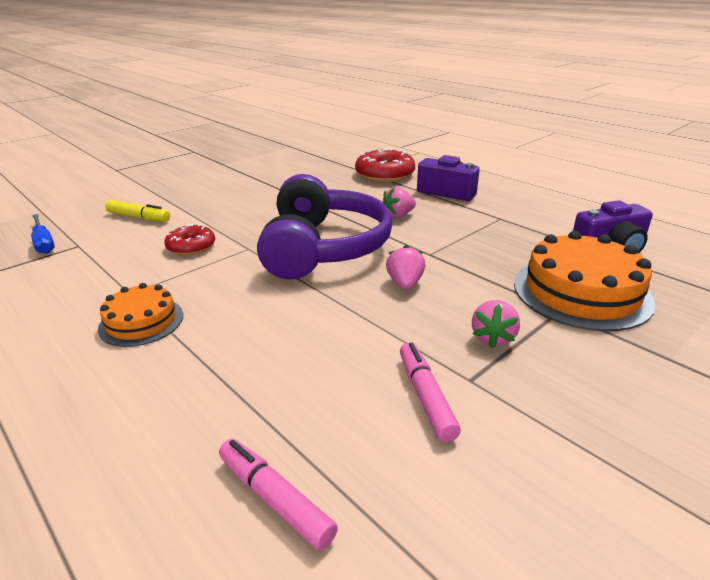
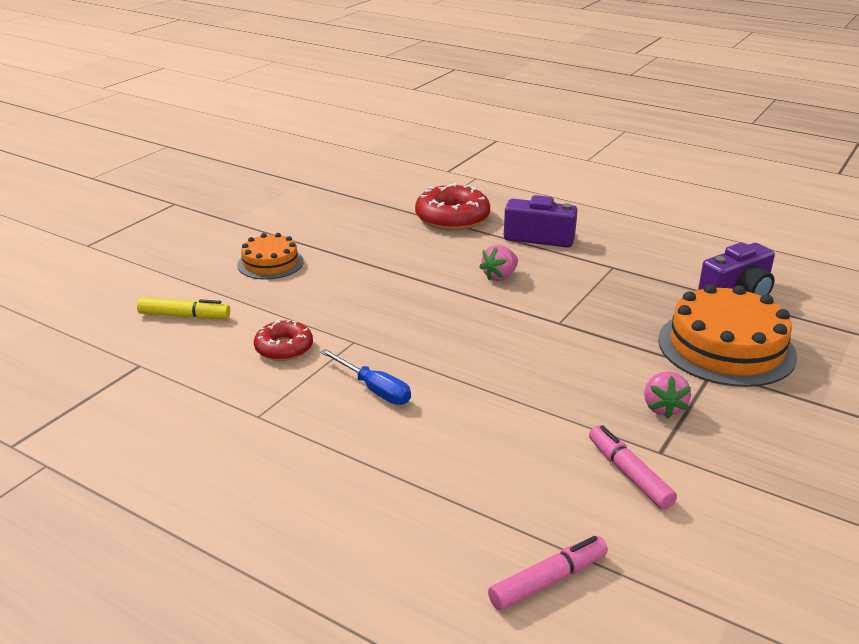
camera: 15 degrees left, 0 degrees up
blue screwdriver [31,214,55,254] -> blue screwdriver moved to [320,349,411,405]
orange cake [98,283,183,347] -> orange cake moved to [237,233,304,280]
pink marker [219,439,338,550] -> pink marker turned 120 degrees clockwise [488,536,608,610]
purple headphones [257,174,393,280] -> none
pink strawberry [386,245,425,290] -> none

